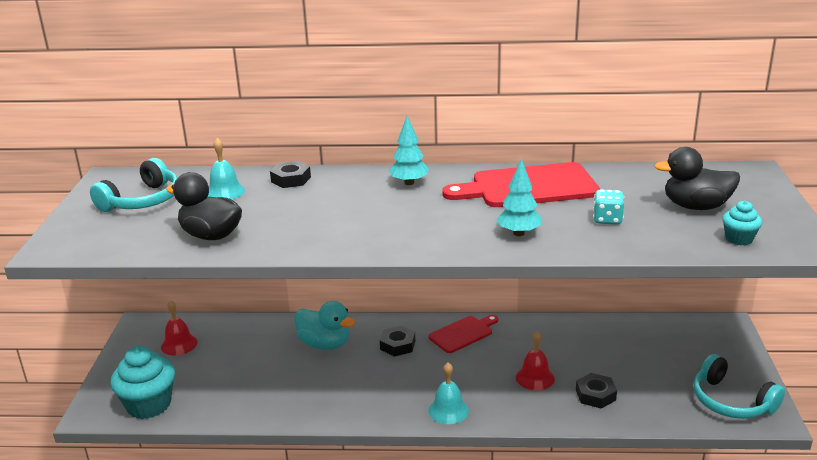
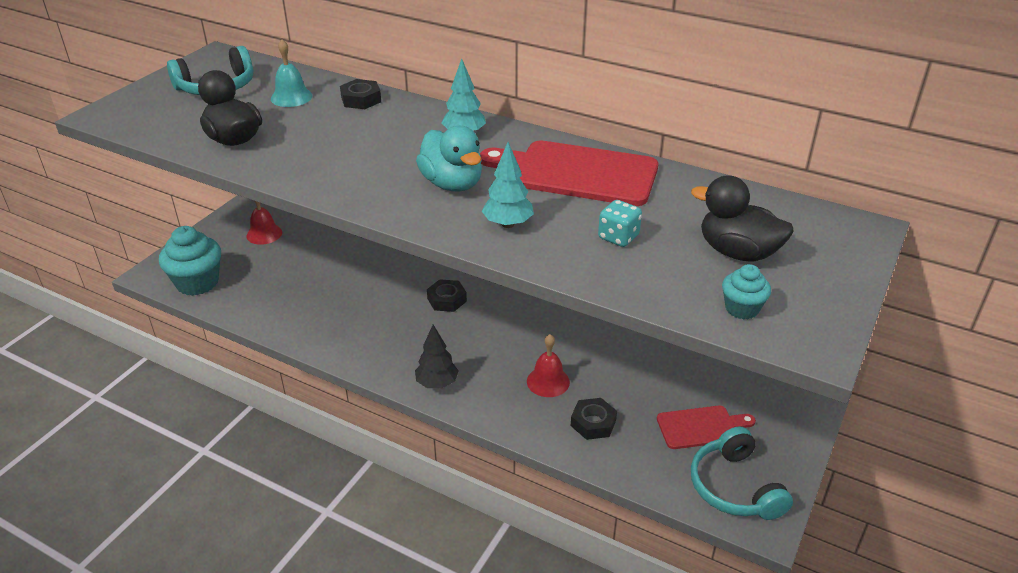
camera: 25 degrees right, 10 degrees up
turquoise duck [294,301,355,350] -> turquoise duck moved to [416,126,482,191]
red cutting board [429,315,498,353] -> red cutting board moved to [657,406,756,449]
turquoise bell [429,362,469,424] -> black tree [415,325,459,388]

